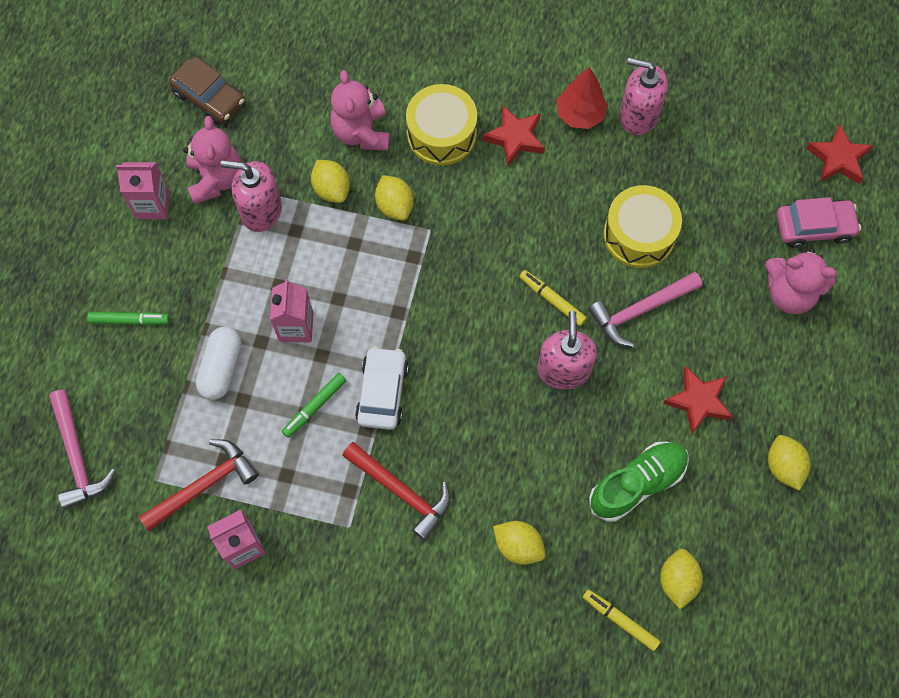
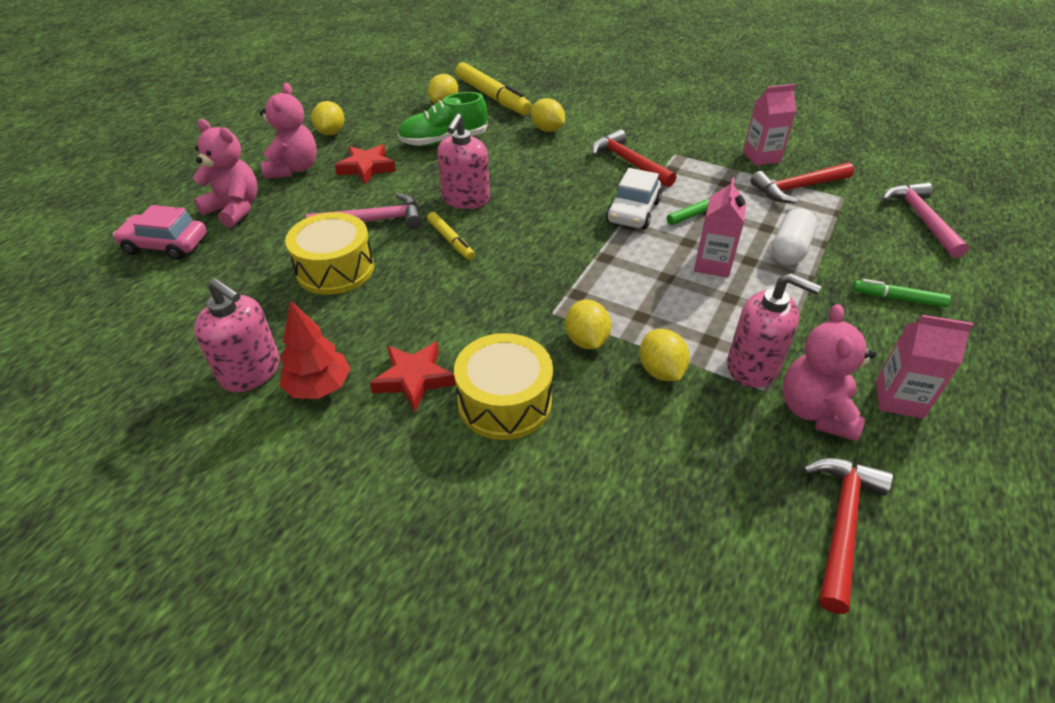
camera: 165 degrees left, 25 degrees down
brown car [169,57,245,125] -> red hammer [803,458,893,614]
pink teddy bear [331,70,390,151] -> pink teddy bear moved to [260,83,317,179]
yellow marker [583,589,660,651] -> yellow marker [455,62,532,115], size x1.86
red star [806,124,873,184] -> none

